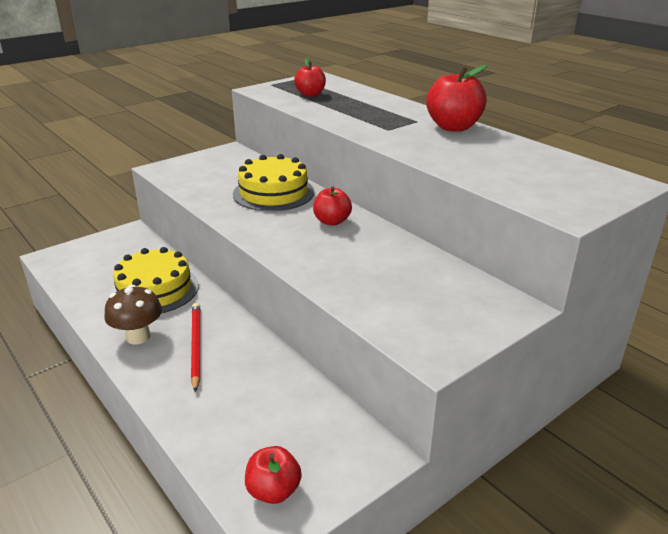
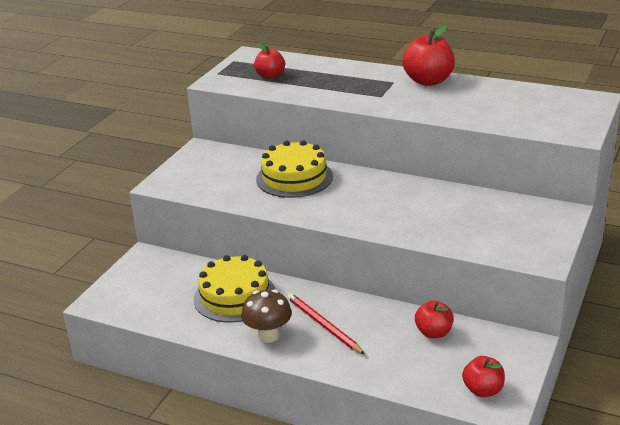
camera: 25 degrees left, 0 degrees up
red apple [313,186,352,226] -> red apple moved to [415,301,453,338]

